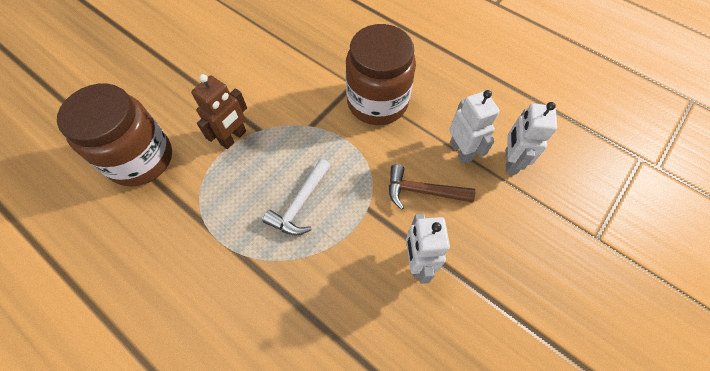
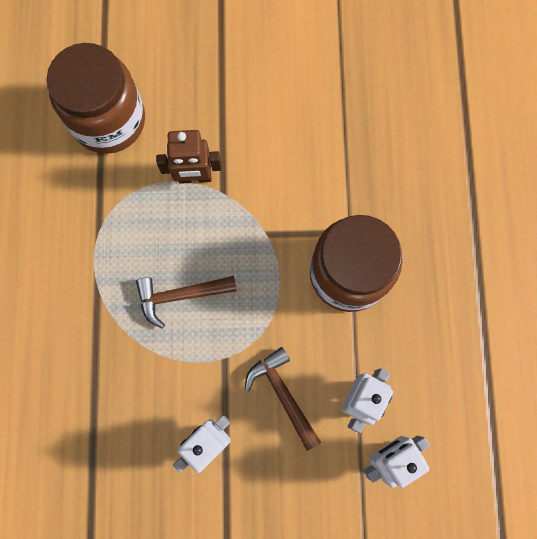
camera: 50 degrees right, 15 degrees up
white hammer [263,158,331,236] -> brown hammer [136,276,237,328]

